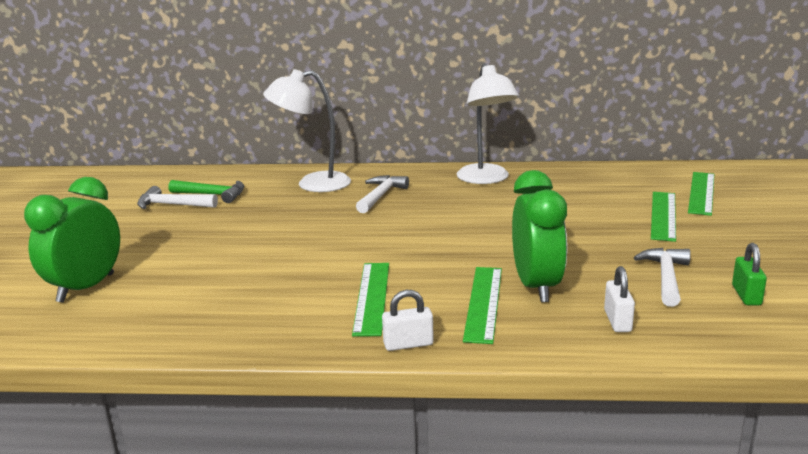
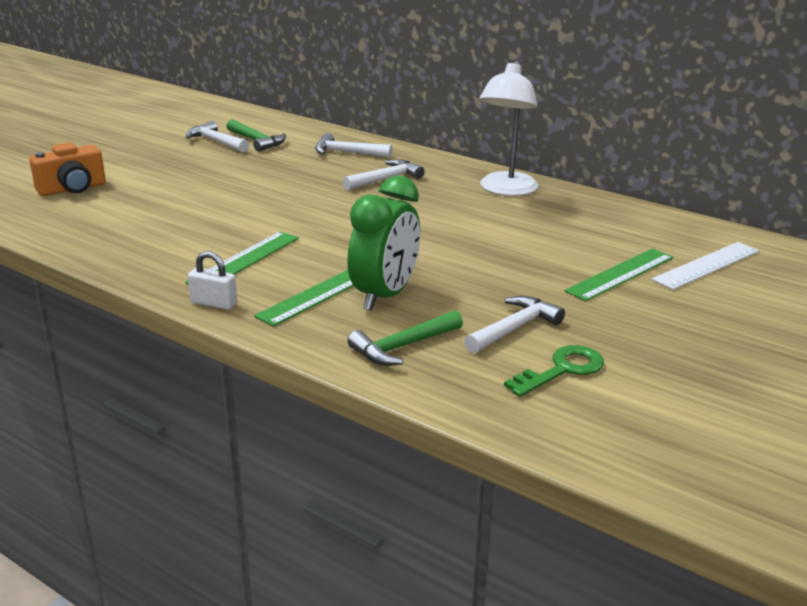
camera: 30 degrees right, 5 degrees up
green clock [24,177,120,303] -> orange camera [29,142,106,196]
white lamp [263,69,351,192] -> white hammer [315,133,392,158]
white padlock [604,266,635,332] -> green hammer [347,310,463,366]
green ruler [688,172,714,216] -> white ruler [651,242,759,290]
green padlock [732,243,767,306] -> green key [504,345,604,397]

